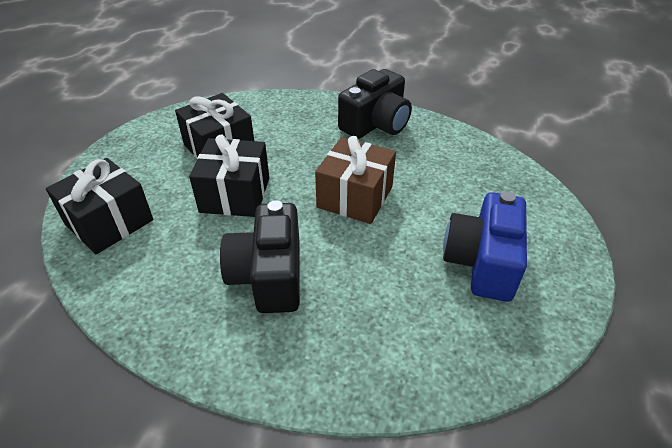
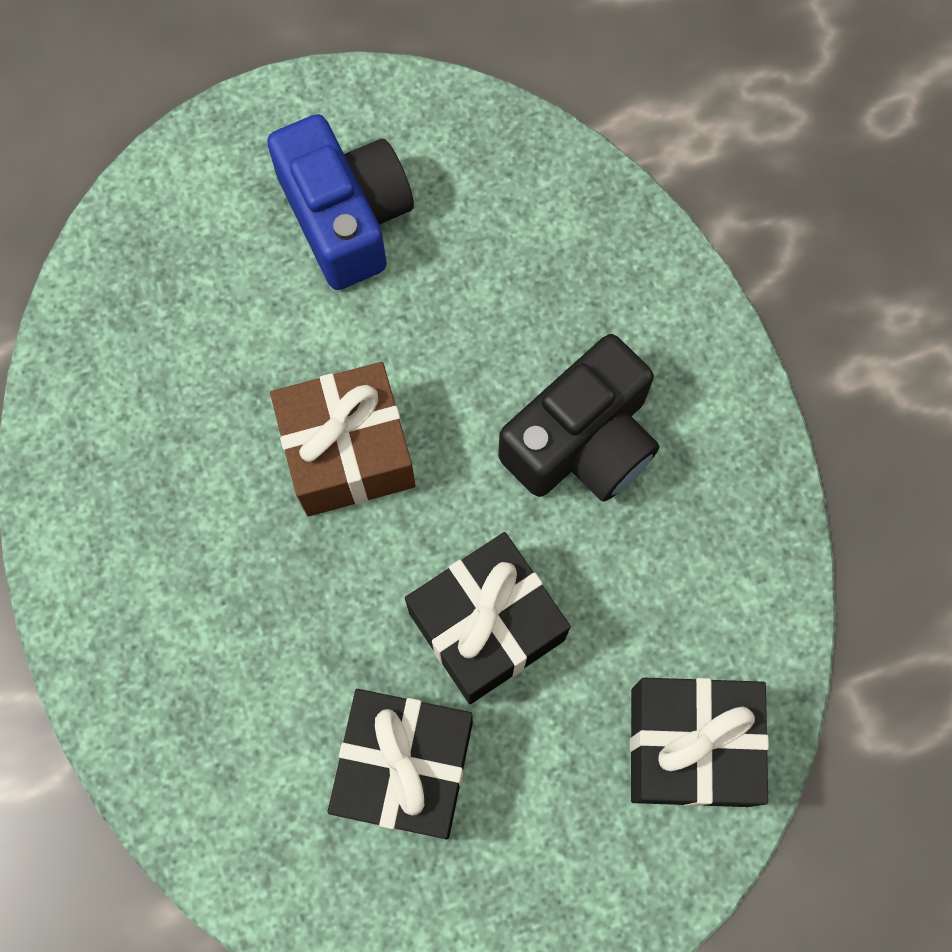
camera: 130 degrees left, 30 degrees up
black camera [338,69,412,139] -> none
blue camera [443,191,527,302] -> blue camera turned 90 degrees counterclockwise [267,114,414,290]

